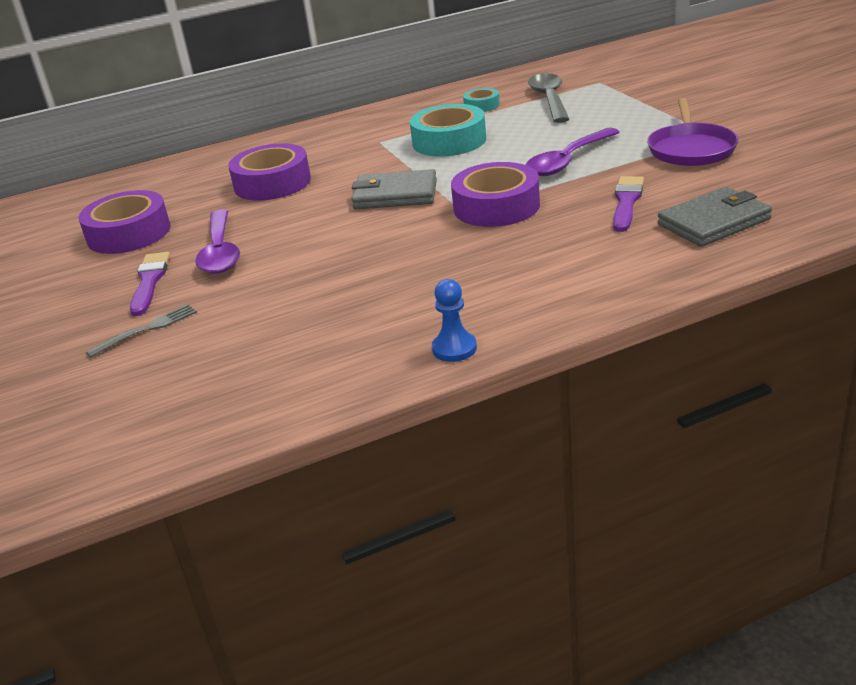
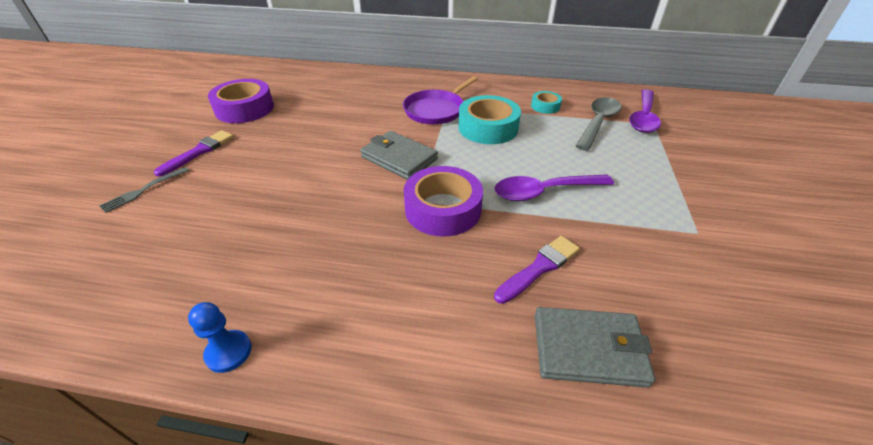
camera: 30 degrees right, 10 degrees up
grey fork [86,304,197,357] -> grey fork turned 135 degrees clockwise [99,167,189,213]
purple spoon [195,209,240,274] -> purple spoon moved to [629,89,661,133]
purple tape [228,144,311,201] -> none
purple pan [647,98,739,166] -> purple pan moved to [403,76,477,124]

